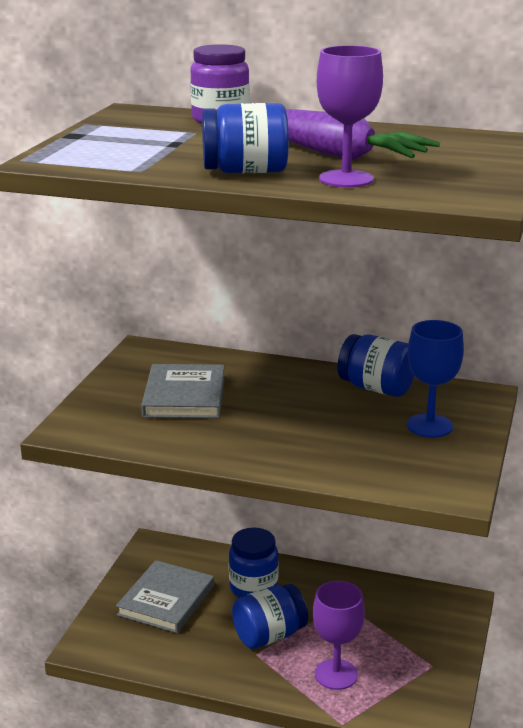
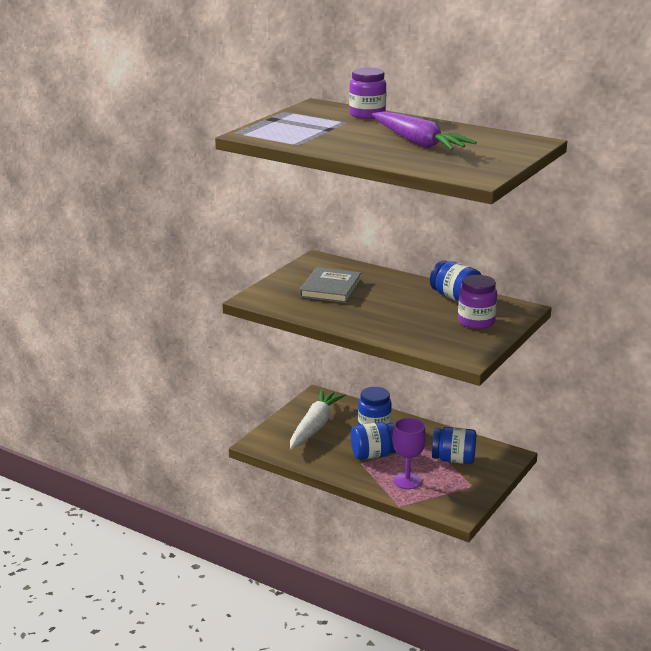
camera: 15 degrees right, 0 degrees up
grey book [116,560,214,633] -> white carrot [290,390,346,449]
blue jar [202,103,289,173] -> blue jar moved to [432,427,477,464]
purple goblet [317,45,383,188] -> none
blue goblet [407,320,464,438] -> purple jar [458,275,497,329]

